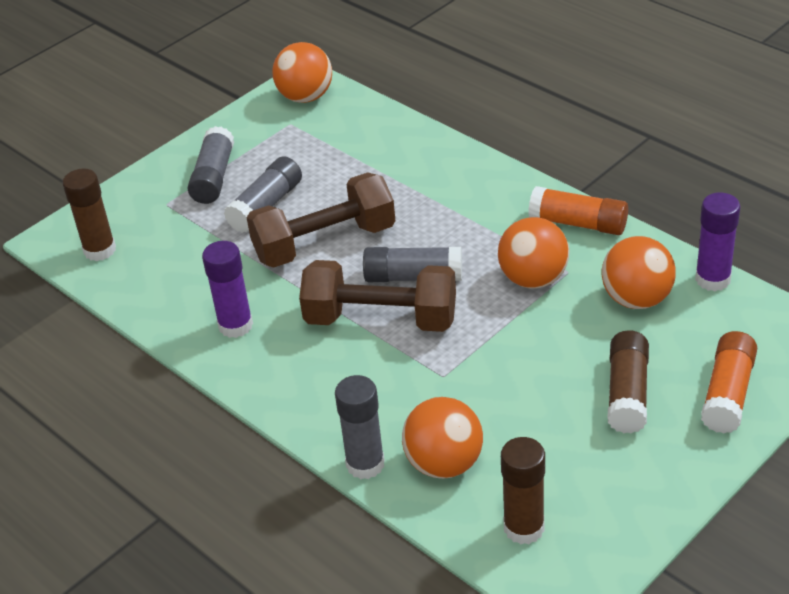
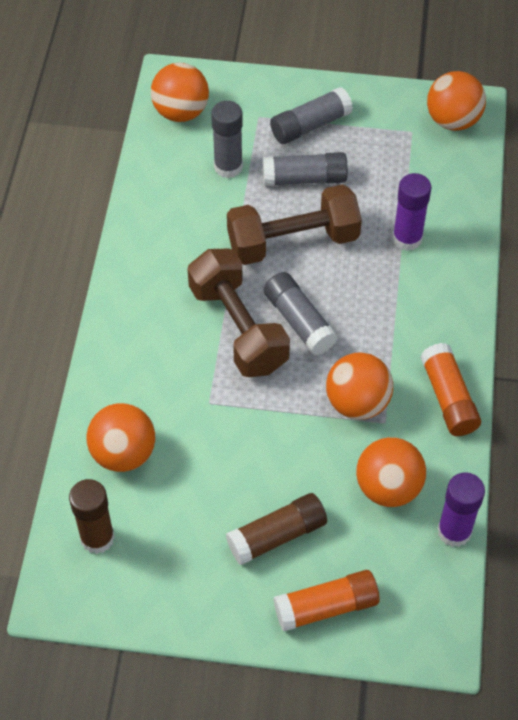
camera: 50 degrees right, 15 degrees up
brown glue stick [62,169,116,261] -> orange ball [151,63,209,122]
purple glue stick [202,241,253,338] -> purple glue stick moved to [392,173,431,251]
brown dumbbell [247,172,395,268] -> brown dumbbell turned 45 degrees counterclockwise [227,184,362,265]
grey glue stick [335,375,385,479] -> grey glue stick moved to [211,101,243,178]

